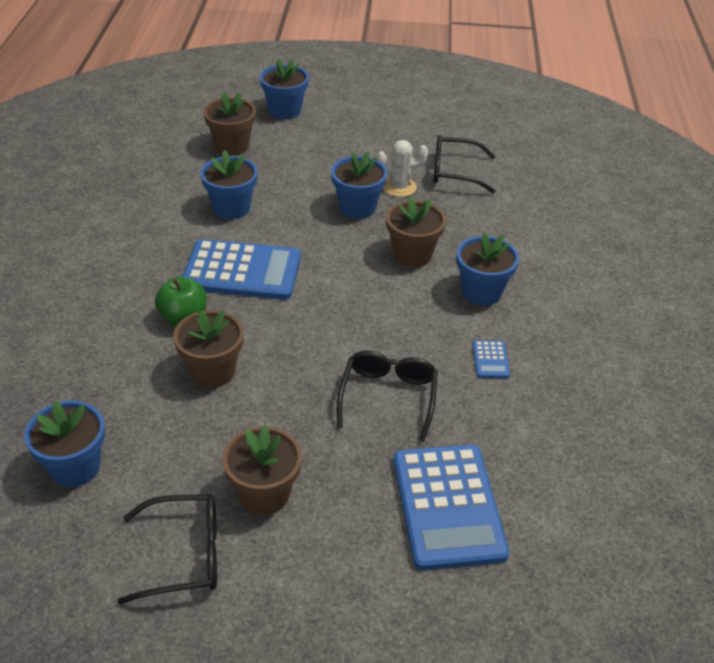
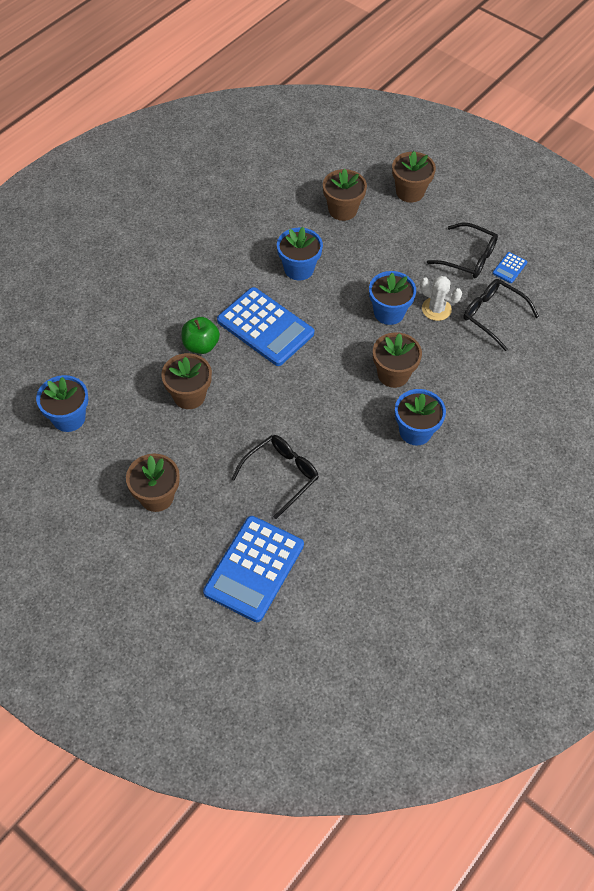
camera: 35 degrees right, 15 degrees up
black glasses [117,494,217,604] -> black glasses moved to [427,223,498,278]
blue flower pot [260,58,309,119] -> brown flower pot [392,151,436,203]
blue calculator [472,340,510,378] -> blue calculator moved to [493,252,527,283]

